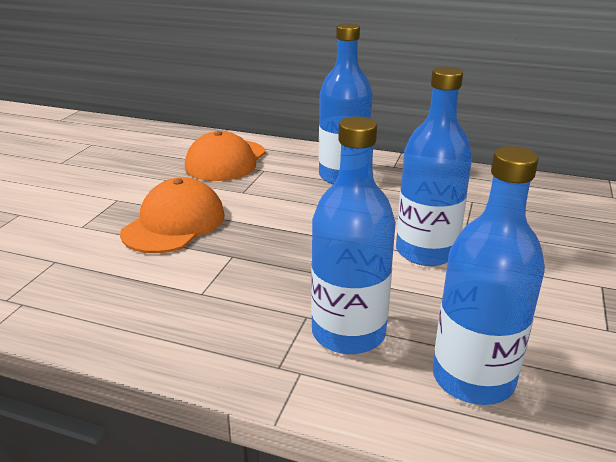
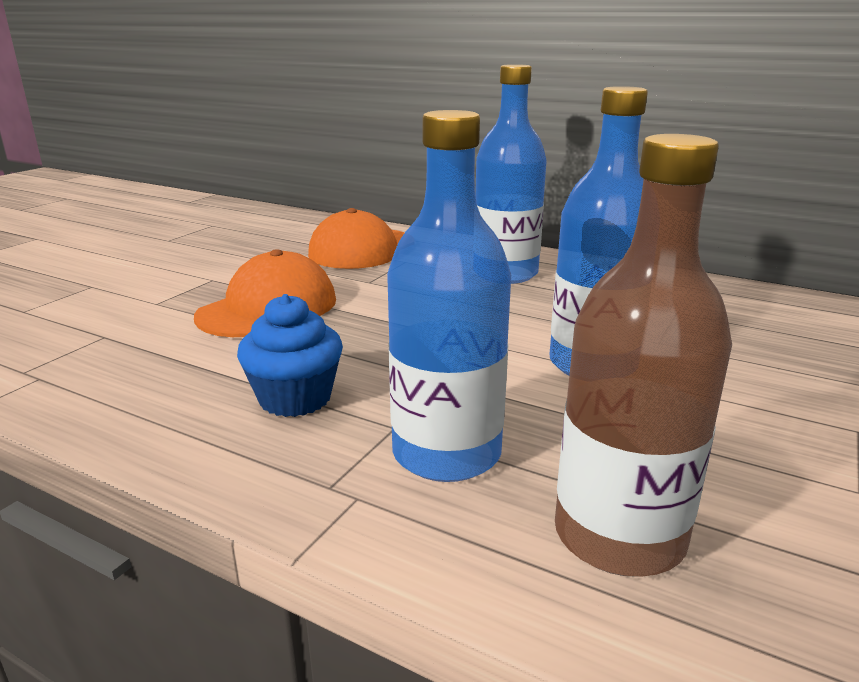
camera: 10 degrees right, 5 degrees down
blue bottle [433,146,545,405] -> brown bottle [555,134,732,577]
none -> blue cupcake [237,294,343,417]

